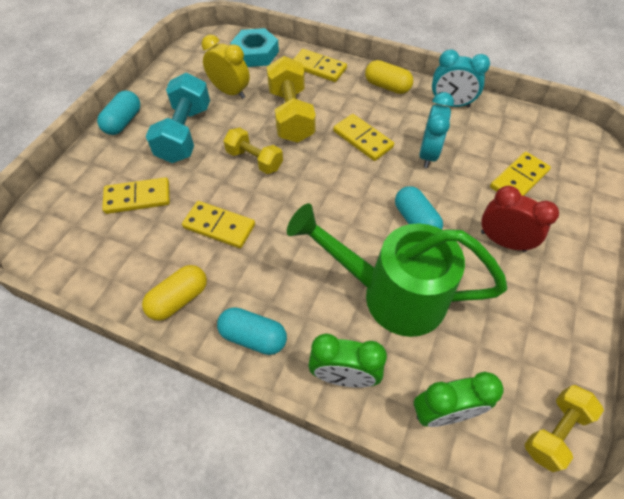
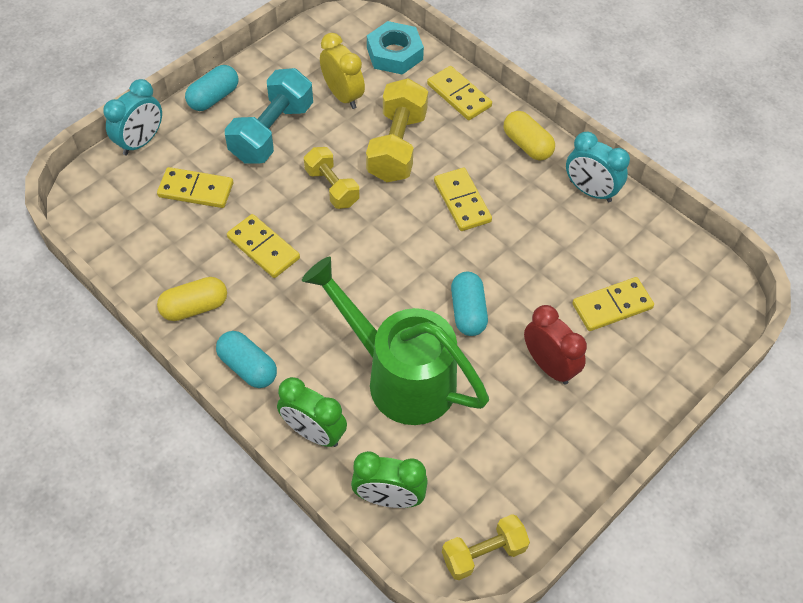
camera: 20 degrees right, 0 degrees up
turquoise clock [419,92,454,168] -> turquoise clock moved to [103,79,162,156]

